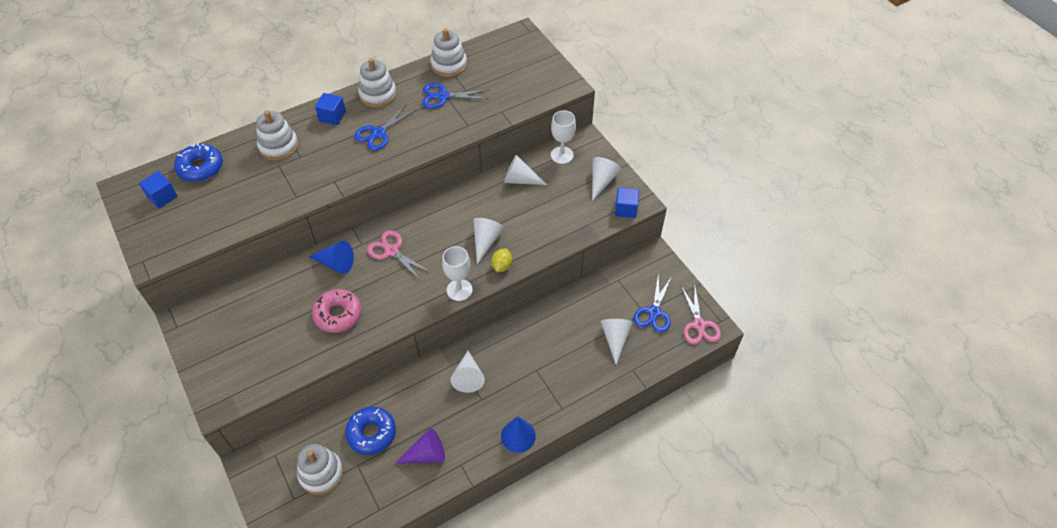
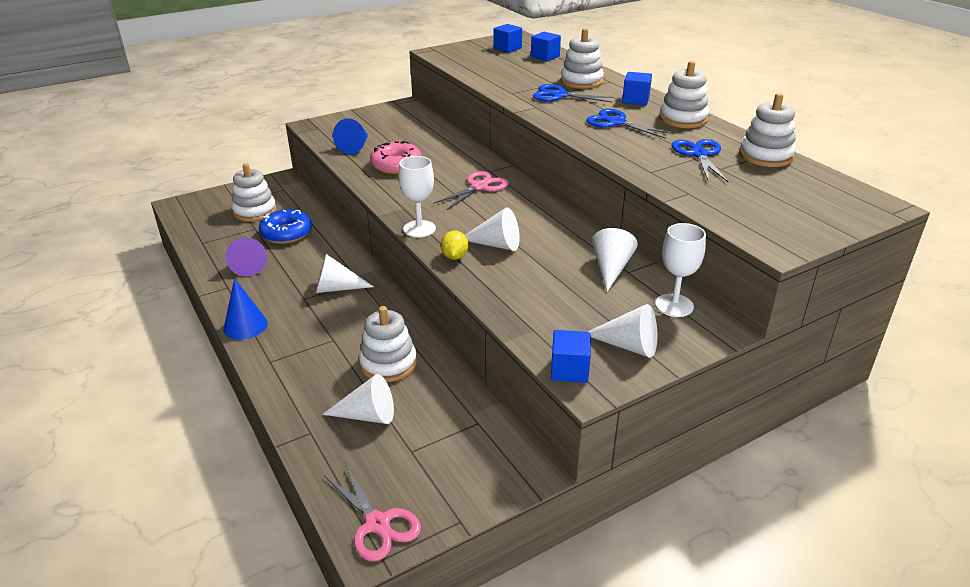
camera: 90 degrees right, 20 degrees down
blue donut [174,143,223,182] -> blue cube [531,32,561,62]
blue cone [309,241,354,274] -> blue cone moved to [333,118,368,154]
yellow lemon [491,248,512,272] -> yellow lemon turned 75 degrees clockwise [441,230,468,260]
blue scissors [634,274,672,333] -> blue scissors moved to [533,84,615,103]
pink scissors [681,285,721,345] -> pink scissors turned 120 degrees counterclockwise [324,463,421,562]
none -> white stacking toy [359,306,417,382]

